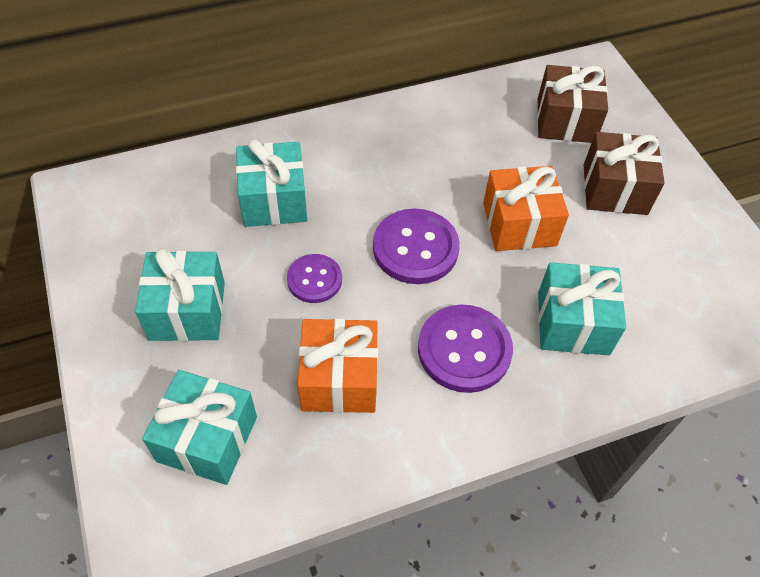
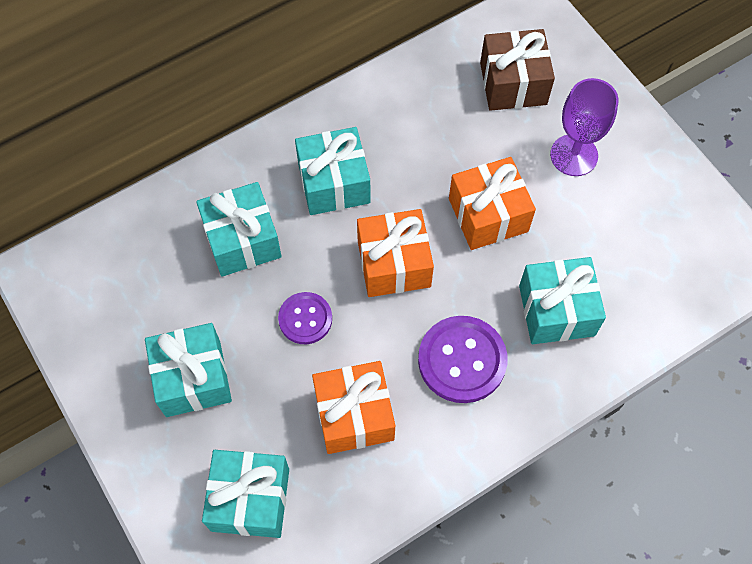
camera: 10 degrees left, 10 degrees up
purple button [373,208,460,284] -> orange gift [357,209,434,297]
brown gift [584,132,665,215] -> purple goblet [550,78,619,176]
none -> turquoise gift [295,127,371,215]

